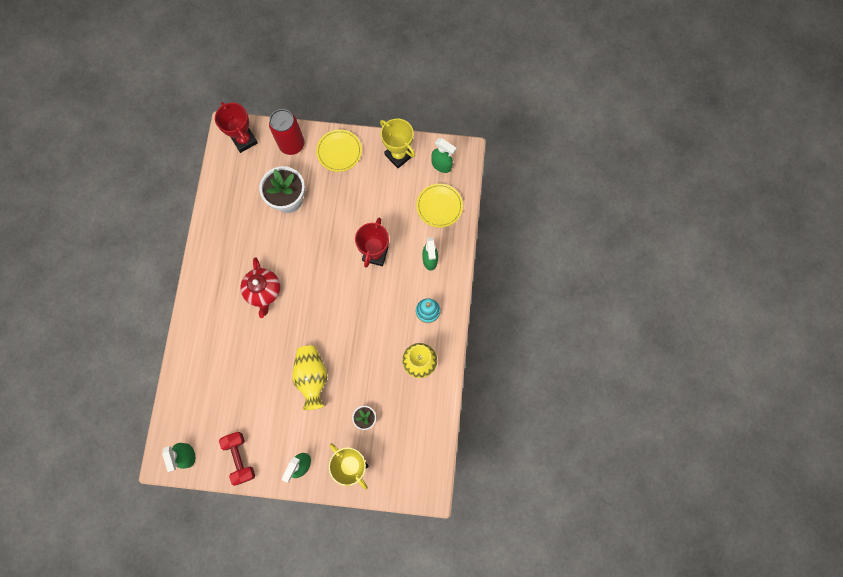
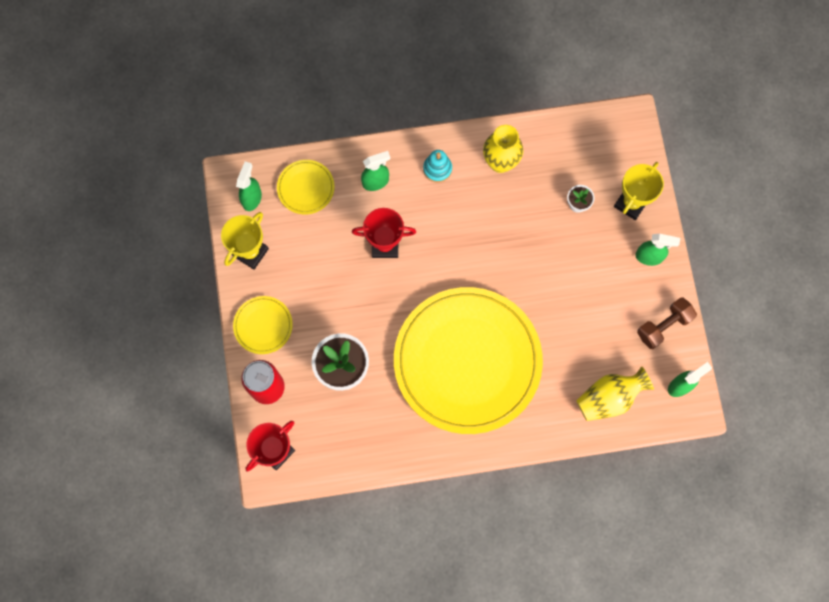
camera: 105 degrees left, 0 degrees up
red dumbbell [219,432,255,486] -> brown dumbbell [637,297,697,349]
red teapot [241,257,280,318] -> yellow plate [394,287,543,434]
yellow vase [292,346,327,410] -> yellow vase moved to [576,366,654,421]

